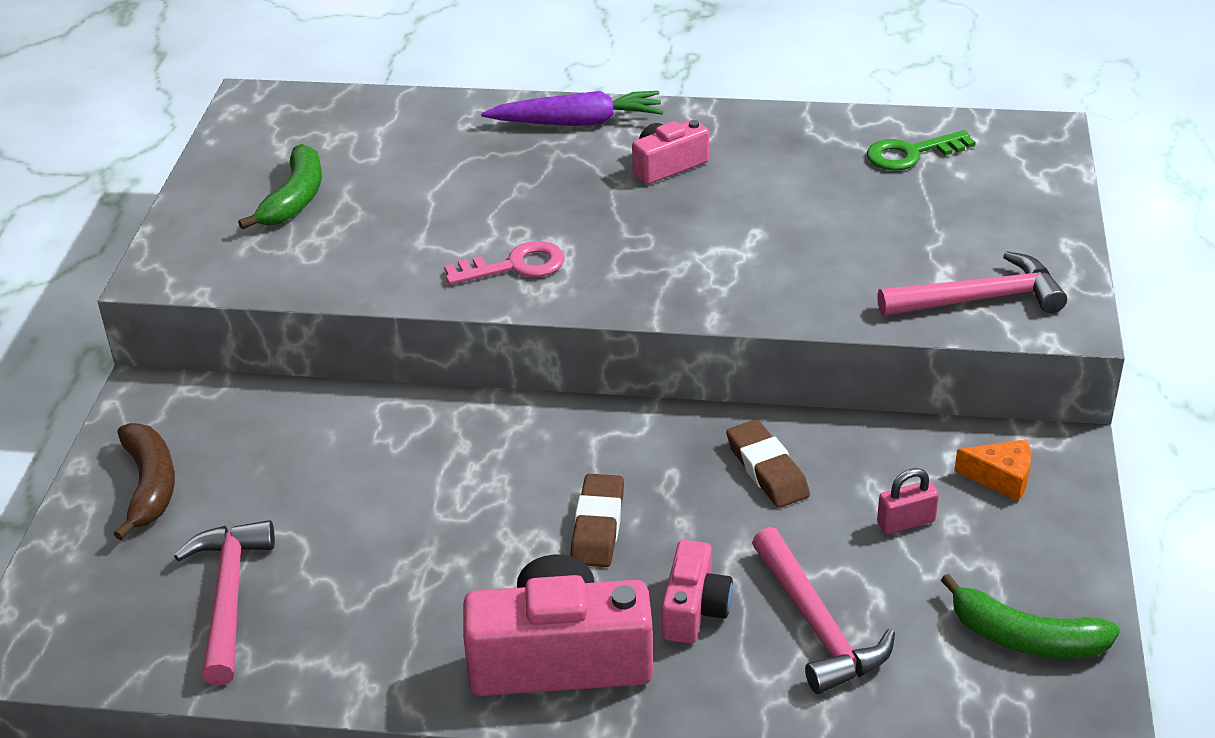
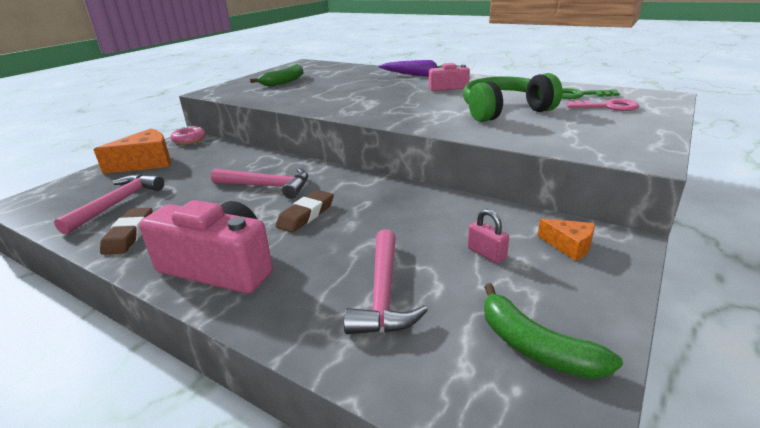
camera: 25 degrees right, 10 degrees down
brown banana [114,423,175,540] -> orange cheese [93,129,171,174]
pink key [444,241,565,285] -> pink key moved to [566,99,639,111]
pink camera [662,540,733,644] -> none
brown eraser [726,419,810,508] -> brown eraser moved to [100,208,153,255]
pink hammer [877,251,1067,316] -> pink hammer moved to [211,168,308,199]
pink padlock [877,468,939,534] -> pink padlock turned 45 degrees clockwise [468,209,509,264]
none -> pink donut [171,126,206,145]
none -> green headphones [463,73,563,122]

